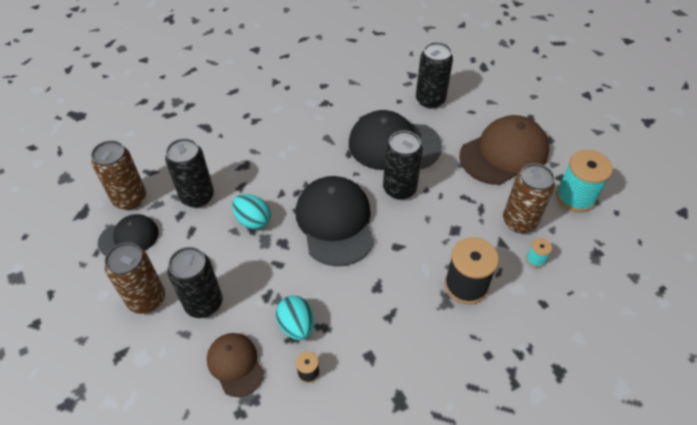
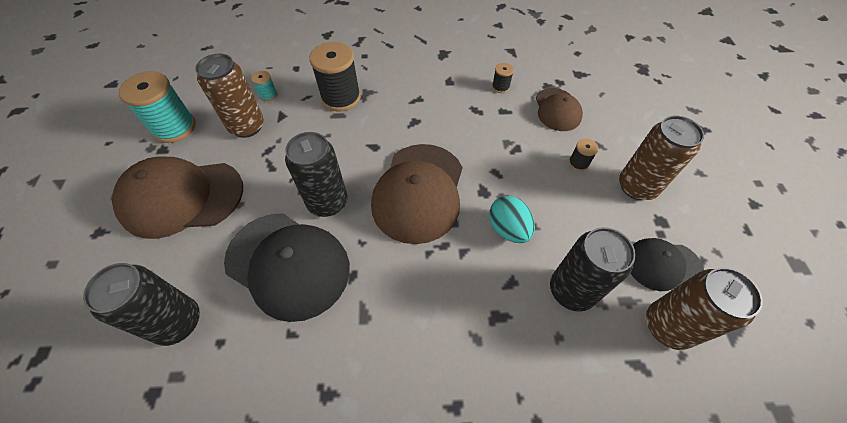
camera: 155 degrees left, 5 degrees up
black can [167,247,222,318] -> black spool [569,139,599,171]
turquoise egg [276,296,314,340] -> none
black cap [296,176,374,266] -> brown cap [371,144,462,244]

